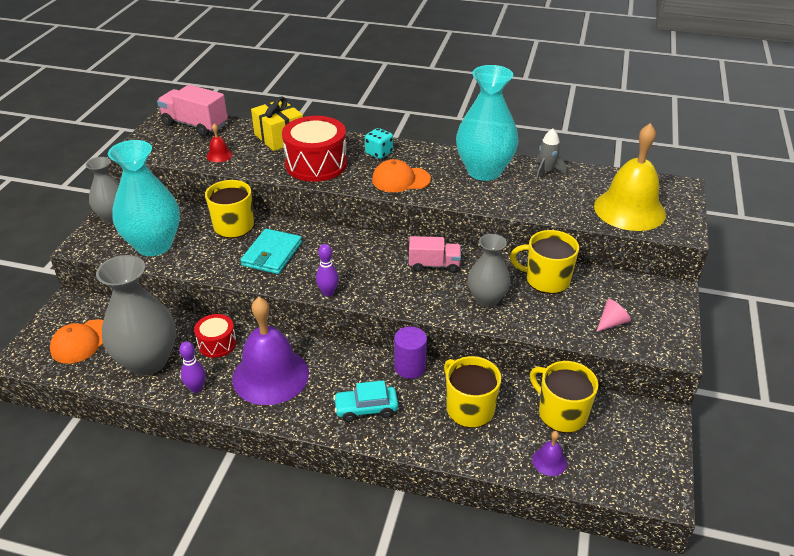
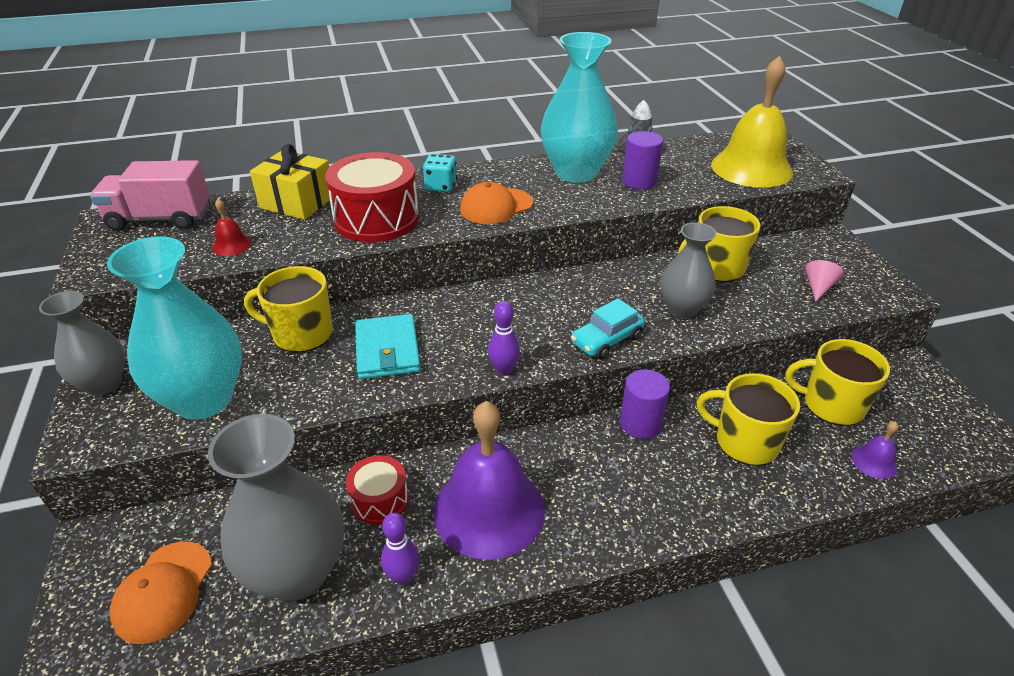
camera: 30 degrees left, 0 degrees up
turquoise car [333,380,398,422] -> turquoise car moved to [571,298,645,359]
pink truck [409,236,461,273] -> none
none -> purple cylinder [622,131,663,190]

